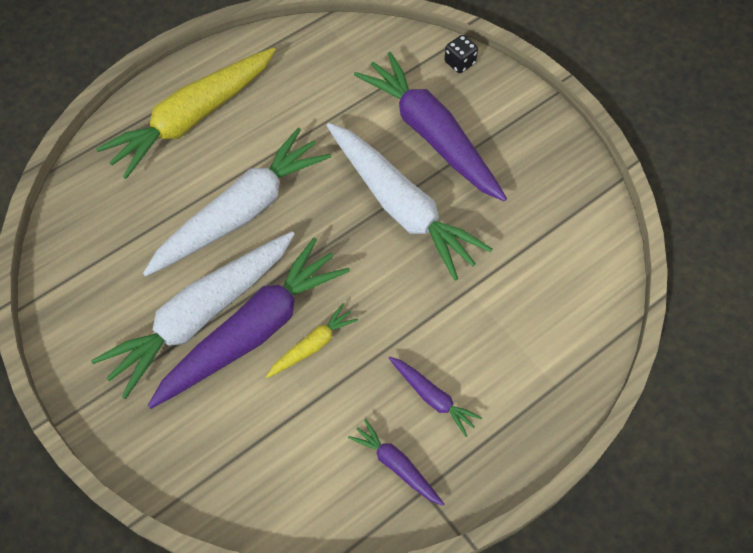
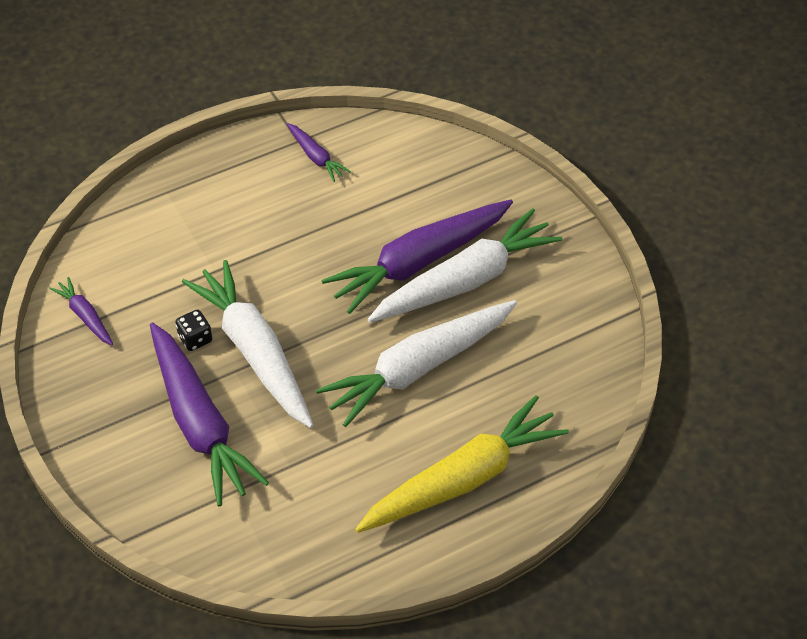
camera: 170 degrees left, 10 degrees down
yellow carrot [266,303,358,378] -> none
purple carrot [389,356,482,437] -> purple carrot moved to [49,277,113,346]
black dice [444,35,478,73] -> black dice moved to [175,310,212,351]

